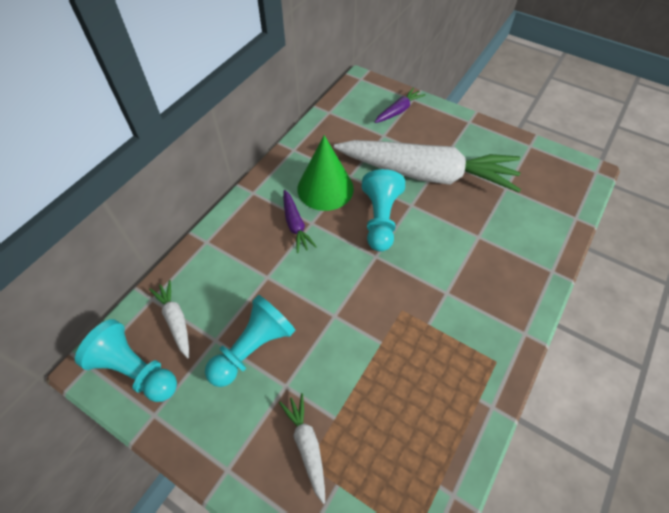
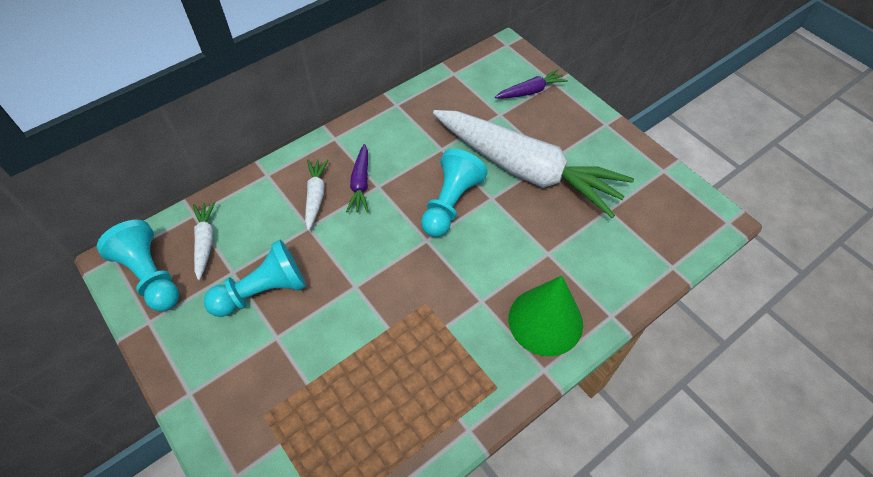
camera: 20 degrees right, 0 degrees up
white carrot [279,393,325,504] -> white carrot moved to [305,159,328,231]
green cone [297,135,354,211] -> green cone moved to [509,276,583,356]

